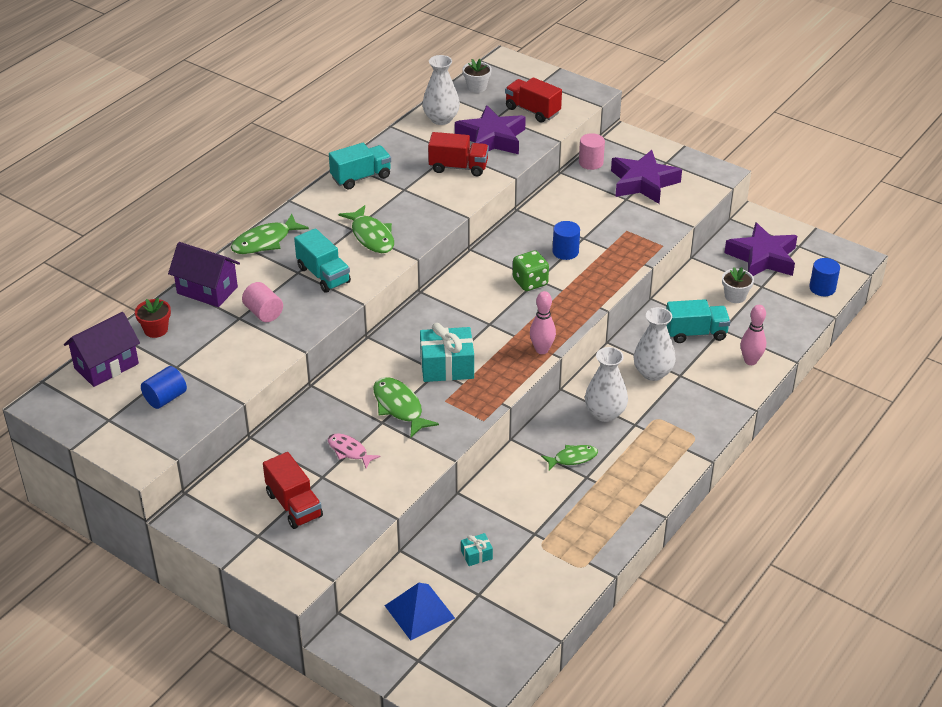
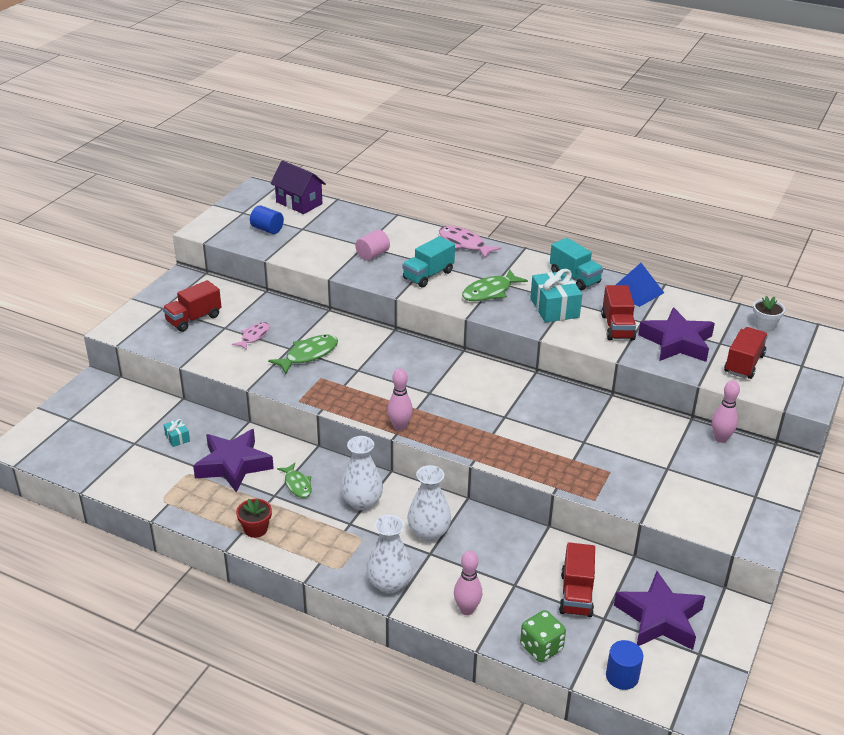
camera: 80 degrees right, 5 degrees down
red flower pot [135,298,171,338] -> red flower pot moved to [236,499,272,538]
purple house [168,242,240,307] -> none
green fish [231,214,309,254] -> pink fish [439,226,501,259]
blue pyramid [384,583,455,641] -> blue pyramid moved to [616,263,664,307]
turquoise gift [420,323,474,382] -> turquoise gift moved to [530,269,582,323]
white vase [423,55,460,125] -> white vase moved to [367,515,413,594]
green dice [513,250,549,291] -> green dice moved to [520,610,566,662]
blue cylinder [553,221,580,260] -> none
pink cylinder [579,133,605,170] -> pink bowling pin [712,380,740,443]
purple star [611,150,682,204] -> purple star moved to [193,429,274,493]
turquoise truck [666,299,730,343] -> none
white flower pot [722,267,754,303] -> red truck [559,542,595,617]

